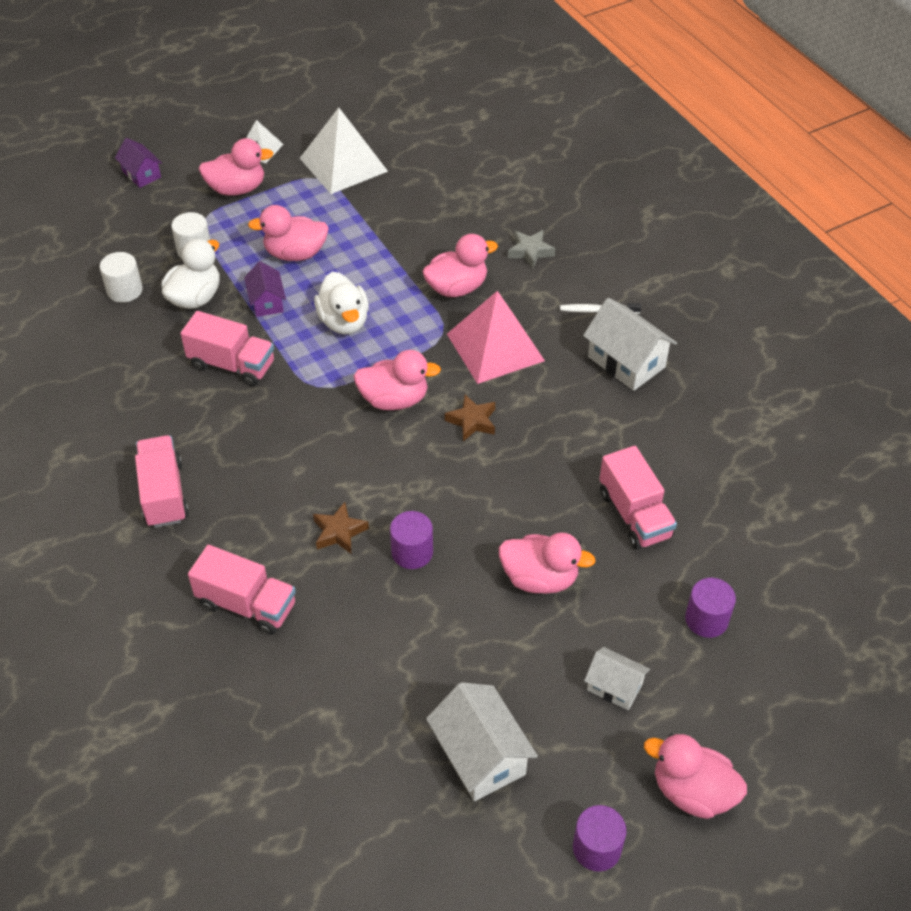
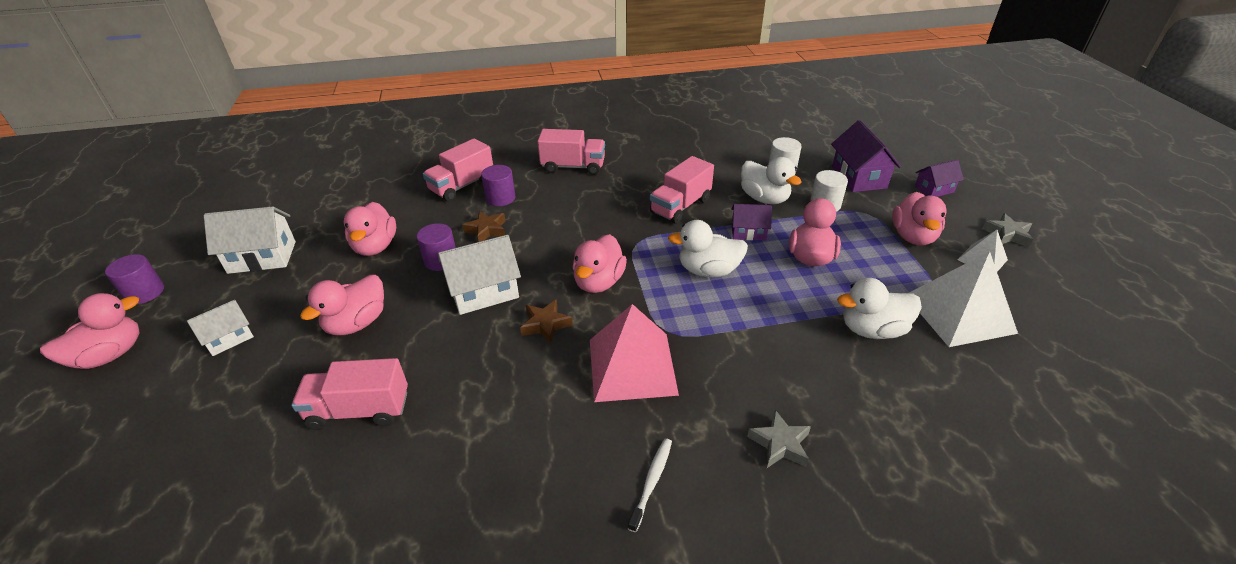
camera: 110 degrees right, 10 degrees down
pink duck [422,234,498,297] -> pink duck moved to [344,202,396,256]
white house [583,298,677,391] -> white house moved to [438,235,521,315]
purple cylinder [685,578,736,638] -> purple cylinder moved to [481,165,515,206]
none -> purple house [831,120,901,192]
none -> white duck [837,278,922,339]
none -> grey star [982,213,1033,247]

